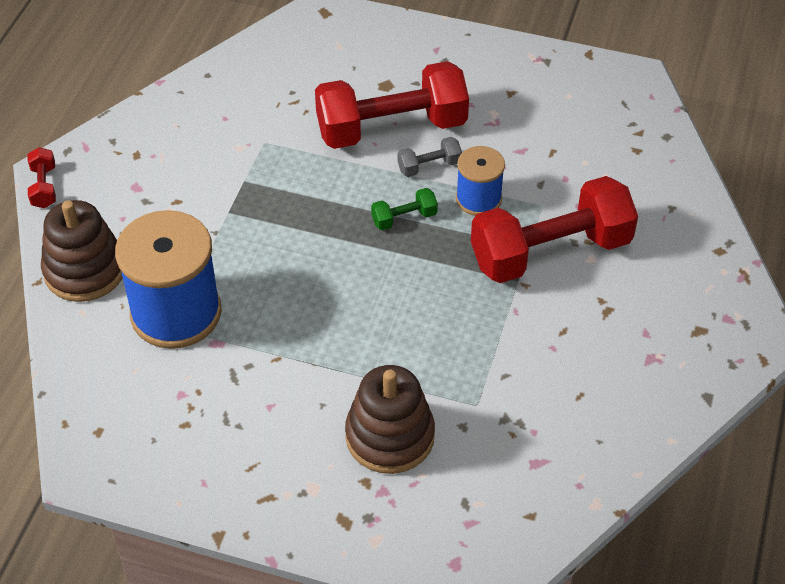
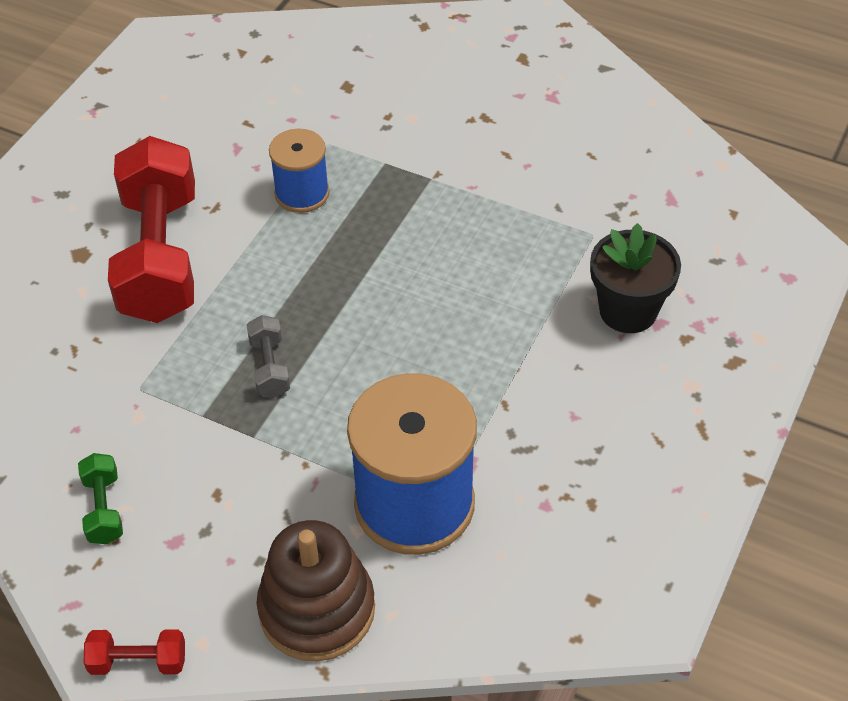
camera: 80 degrees left, 0 degrees up
brown stacking toy [345,365,435,474] -> black flower pot [590,223,681,333]
green dumbbell [371,188,438,230] -> green dumbbell moved to [78,453,123,544]
grey dumbbell [398,137,462,177] -> grey dumbbell moved to [246,315,290,398]
red dumbbell [471,176,638,283] -> none

